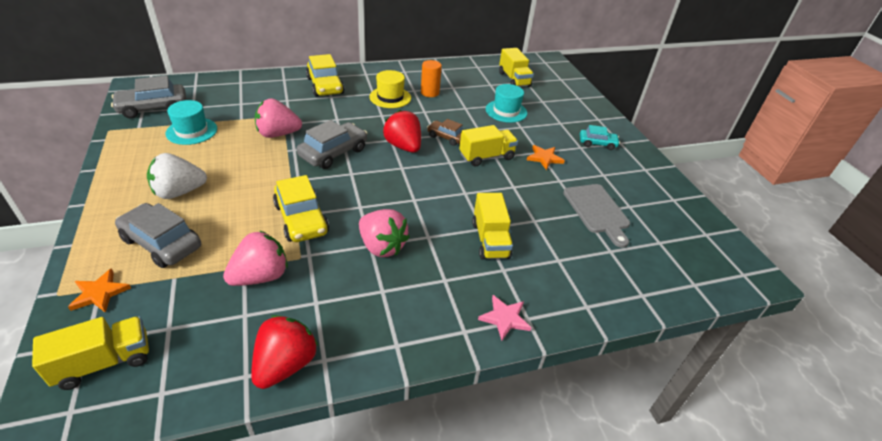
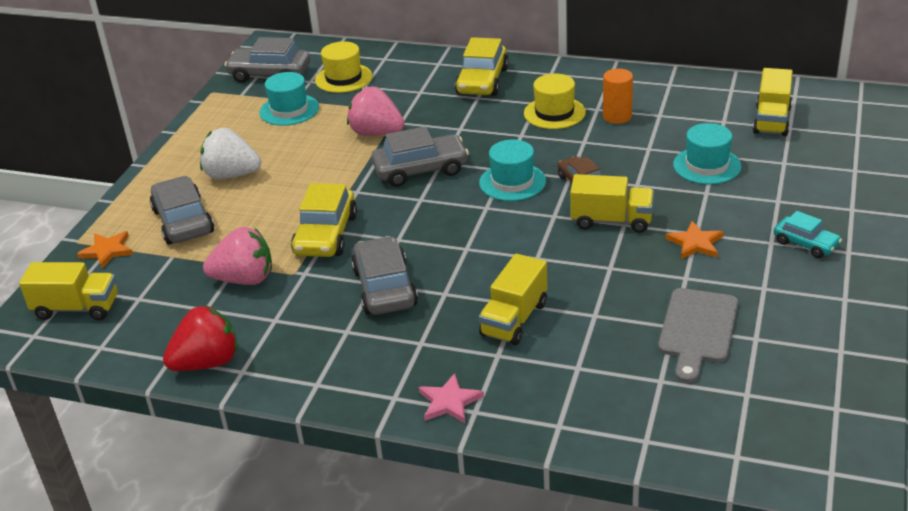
camera: 40 degrees right, 5 degrees down
pink strawberry [359,209,410,257] -> grey car [351,236,418,315]
red strawberry [383,110,421,153] -> turquoise hat [479,140,546,201]
none -> yellow hat [315,41,372,93]

